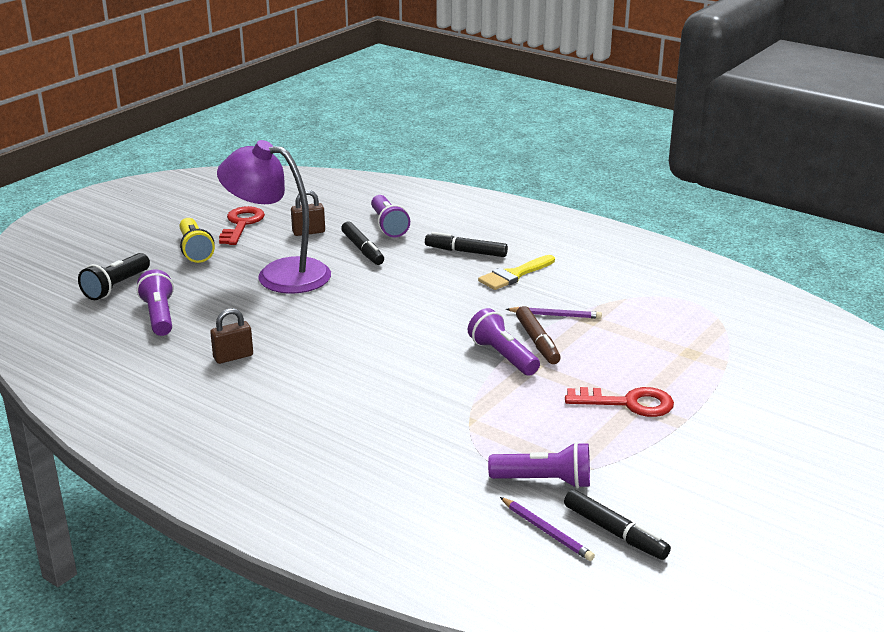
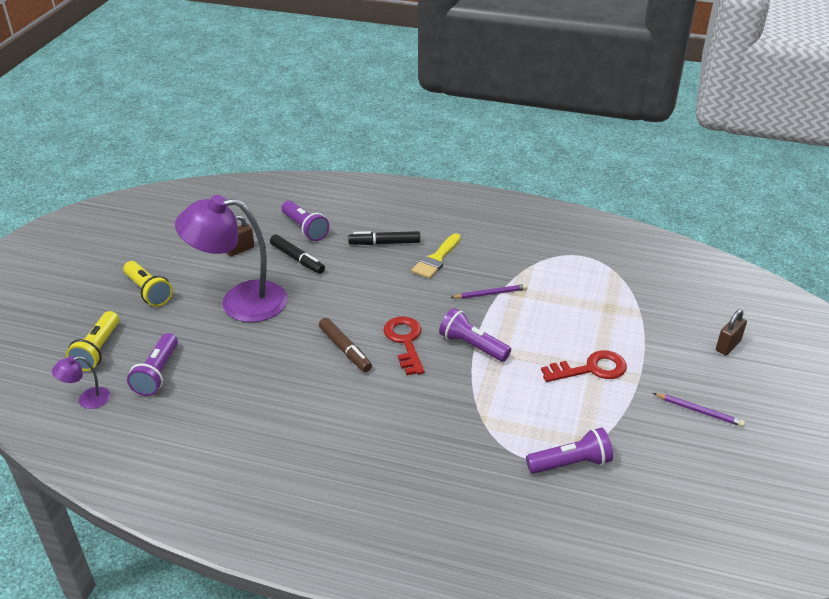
camera: 20 degrees left, 10 degrees up
black flashlight [78,253,150,300] -> yellow flashlight [66,311,119,371]
purple flashlight [136,269,174,336] -> purple flashlight turned 135 degrees counterclockwise [127,333,178,396]
brown padlock [210,308,253,364] -> brown padlock moved to [716,309,747,355]
red key [219,206,265,245] -> red key moved to [383,316,425,375]
purple pencil [500,497,595,561] -> purple pencil moved to [653,393,745,427]
brown marker [516,306,561,364] -> brown marker moved to [319,318,372,372]
black marker [564,489,671,560] -> none
none -> purple lamp [52,356,110,409]

